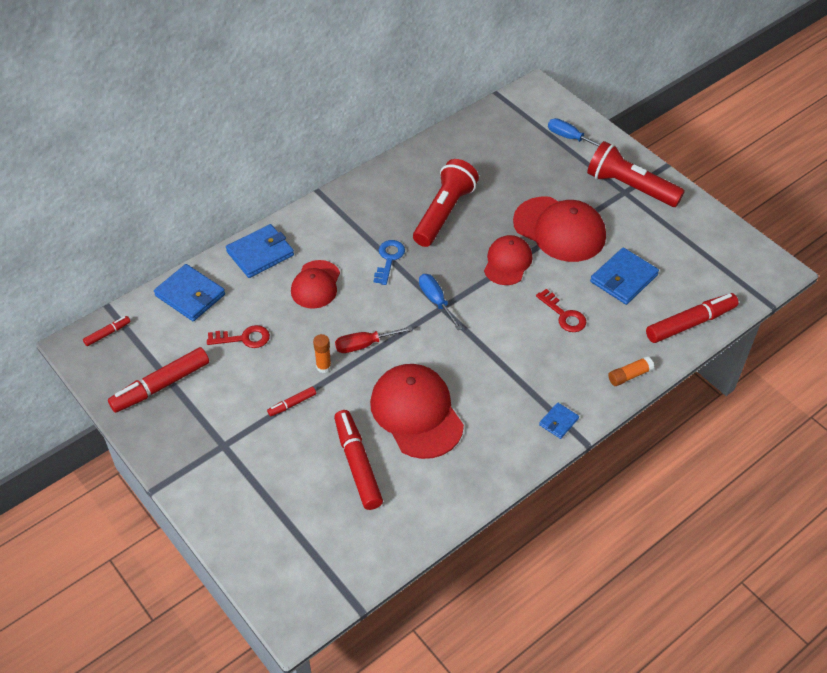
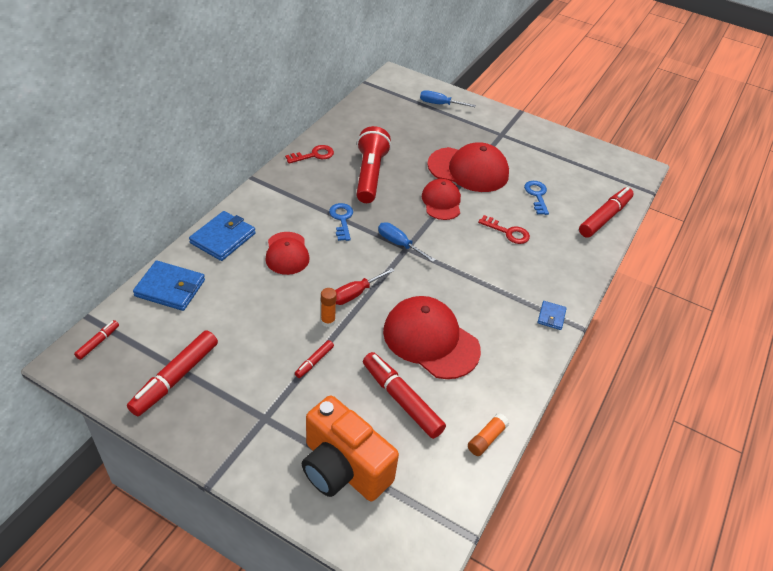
camera: 25 degrees left, 5 degrees down
red key [207,325,270,348] -> red key moved to [285,145,334,164]
red flashlight [587,141,685,207] -> none
blue wallet [590,247,659,305] -> blue key [524,181,549,215]
orange glue stick [608,356,654,386] -> orange glue stick moved to [468,413,509,456]
none -> orange camera [302,395,399,501]

